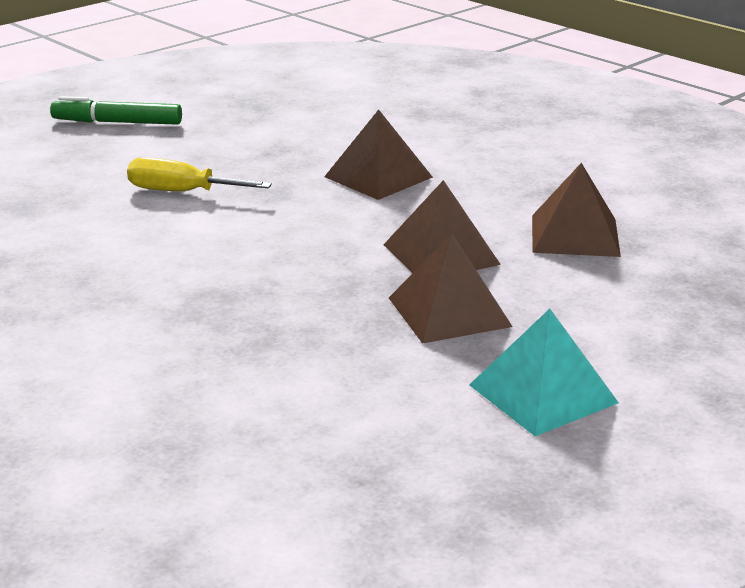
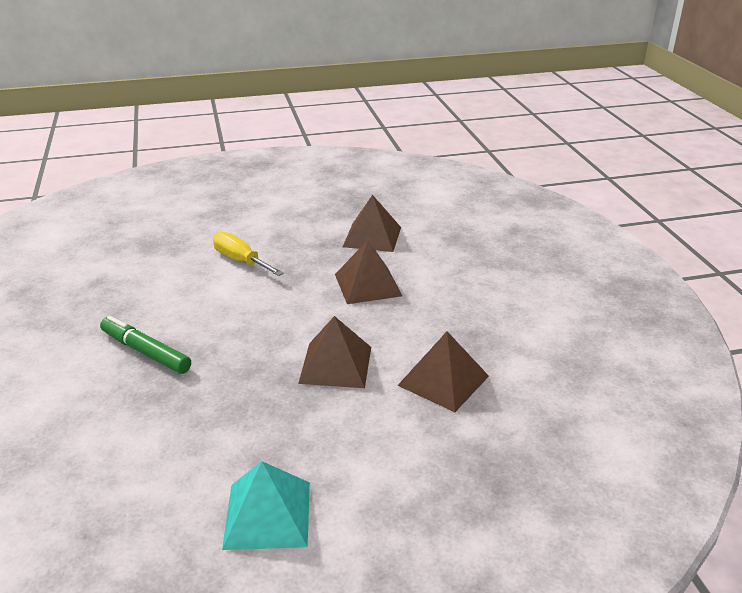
camera: 30 degrees right, 5 degrees up
green marker [50,96,182,125] -> green marker moved to [100,316,191,374]
brown pyramid [389,233,513,344] -> brown pyramid moved to [343,195,401,252]

